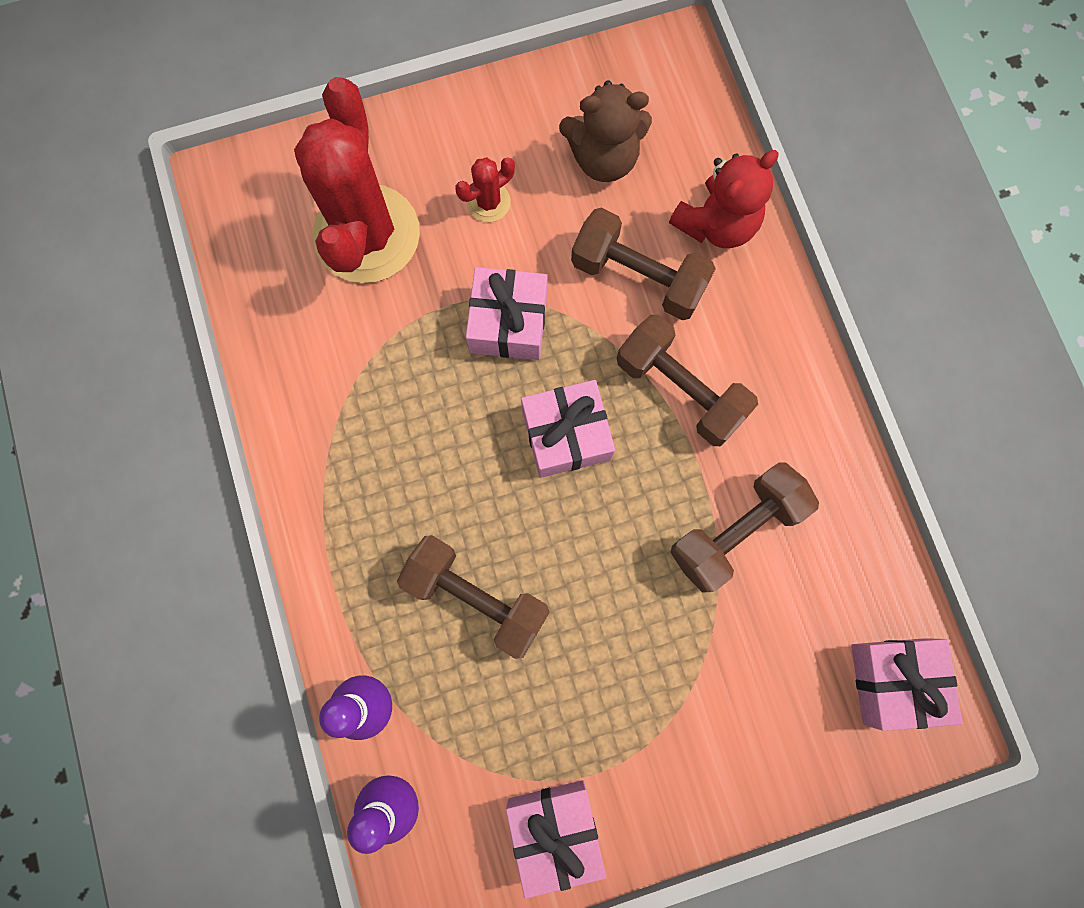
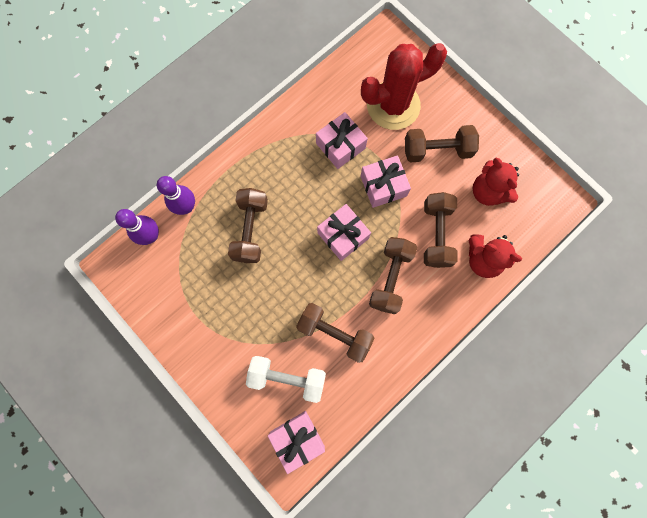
camera: 65 degrees right, 0 degrees up
red cactus [456,157,515,222] -> brown dumbbell [405,125,479,163]
pink gift [506,780,606,899] -> pink gift moved to [316,112,368,169]
brown teddy bear [559,80,652,182] -> red teddy bear [472,158,519,206]
none -> white dumbbell [246,356,326,403]

